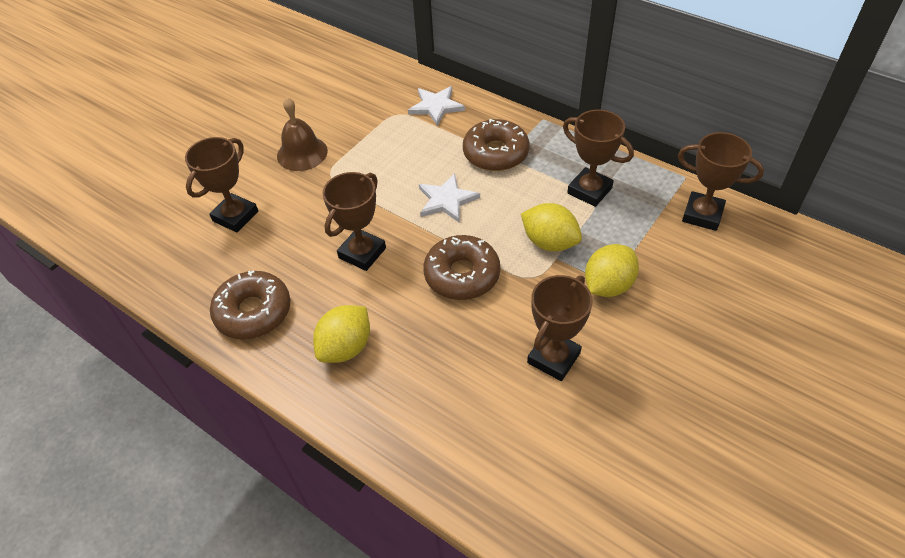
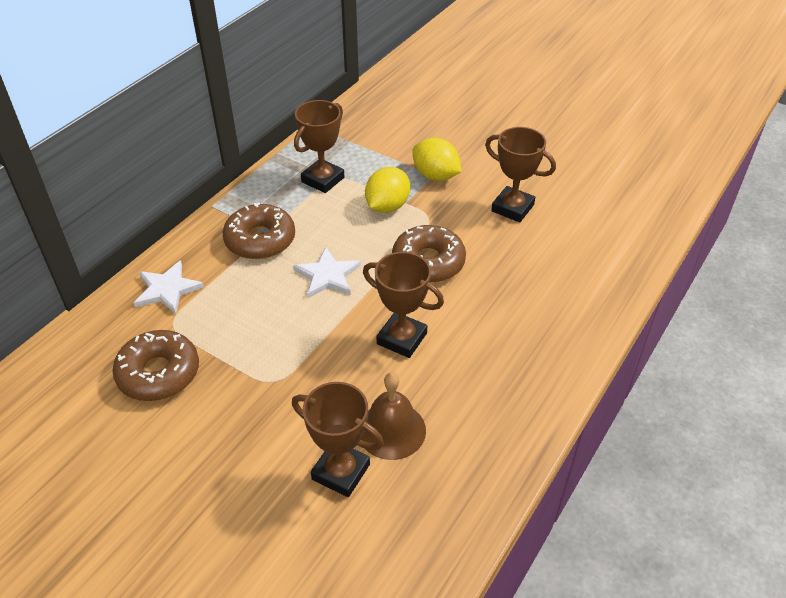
camera: 95 degrees left, 5 degrees down
brown donut [210,270,290,339] -> brown donut moved to [112,330,199,401]
brown bell [277,97,328,171] -> brown bell moved to [361,372,426,460]
yellow lemon [313,305,370,363] -> none
brown trophy [678,132,764,231] -> none

